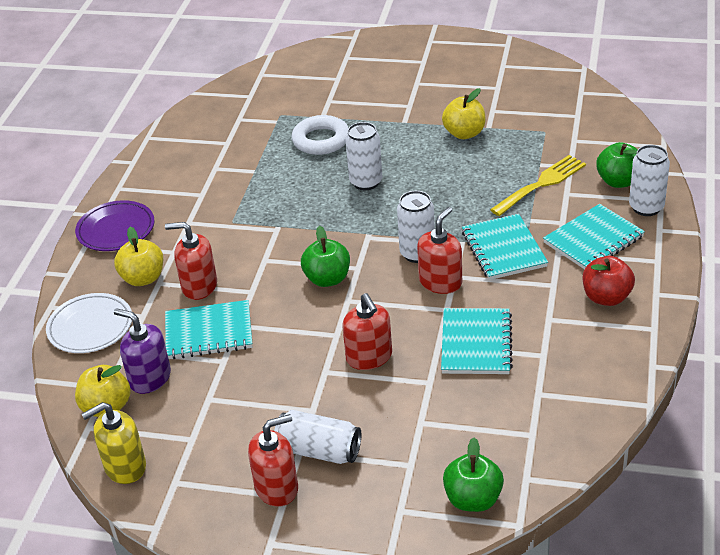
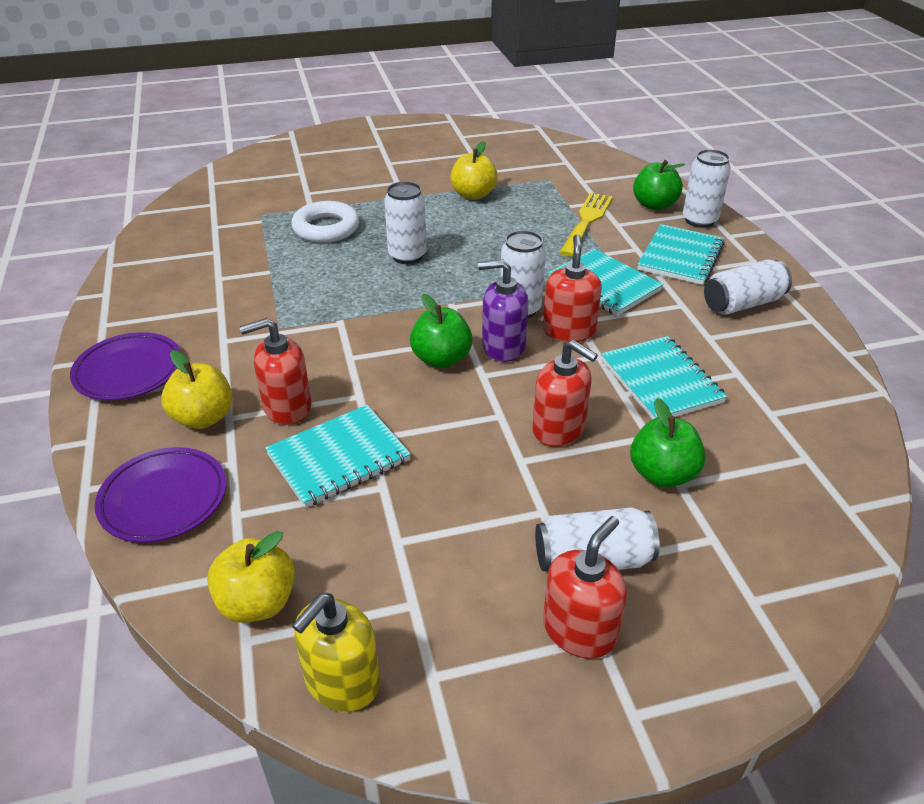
camera: 30 degrees left, 0 degrees up
white plate [46,293,132,353] -> purple plate [95,447,226,543]
purple soap dispenser [114,308,171,394] -> purple soap dispenser moved to [478,260,529,362]
green apple [443,438,504,512] -> green apple moved to [630,398,706,488]
red apple [583,256,635,306] -> white can [704,260,792,315]

